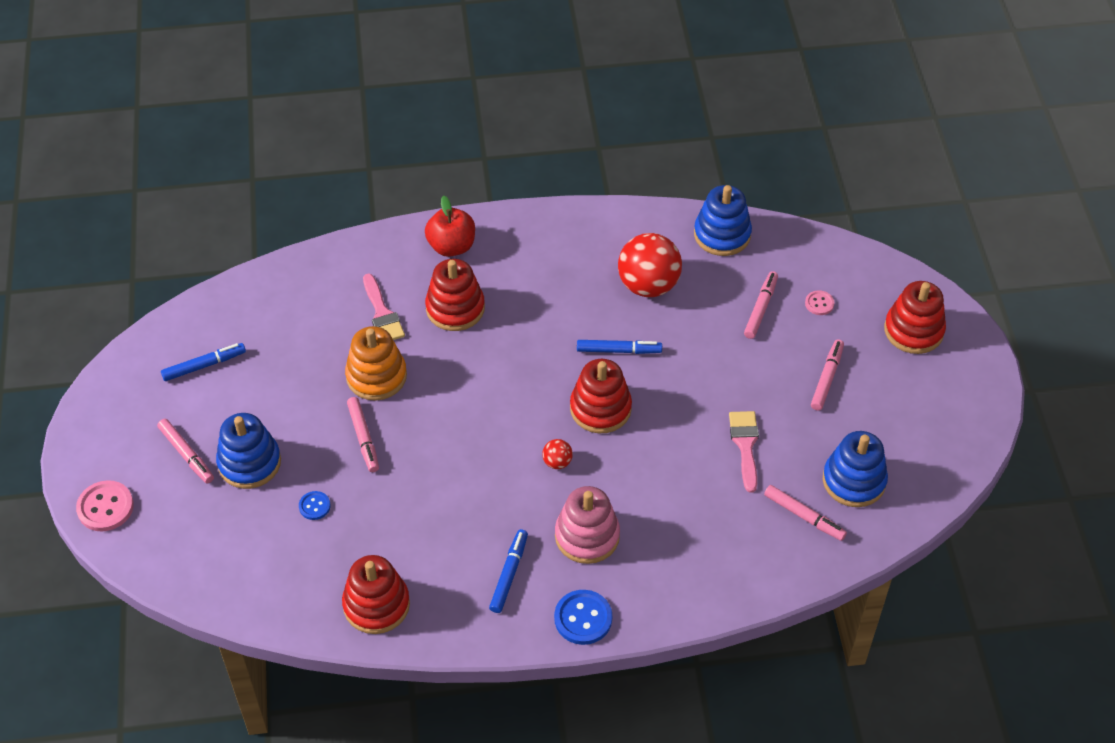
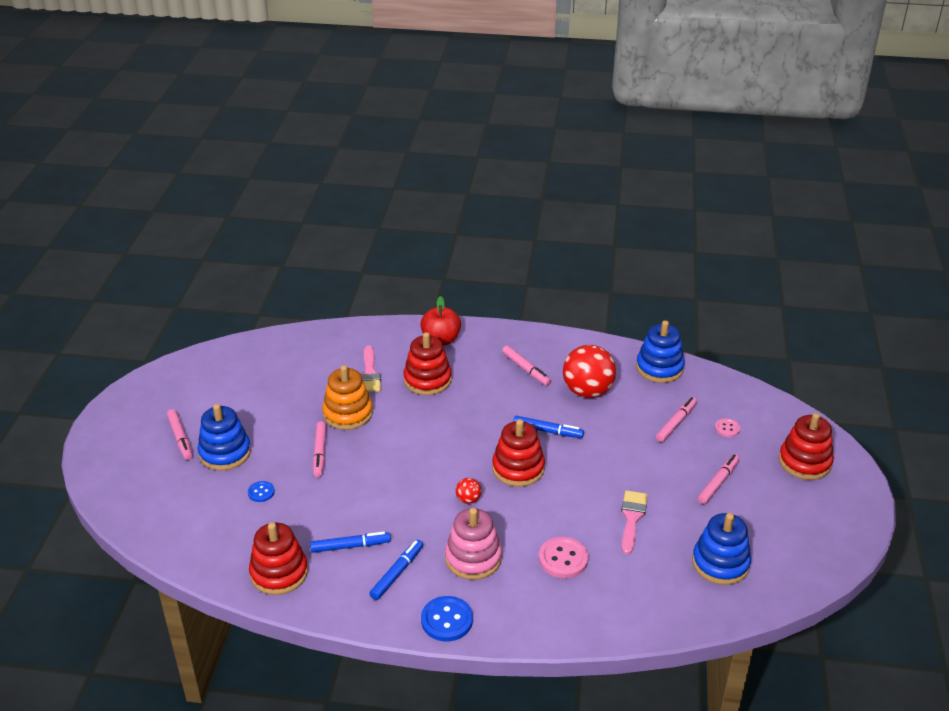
camera: 15 degrees right, 15 degrees down
pink button [76,480,134,531] -> pink button moved to [539,537,588,578]
blue marker [161,343,246,381] -> blue marker moved to [310,532,391,553]
pink marker [764,485,847,541] -> pink marker moved to [502,346,551,386]

